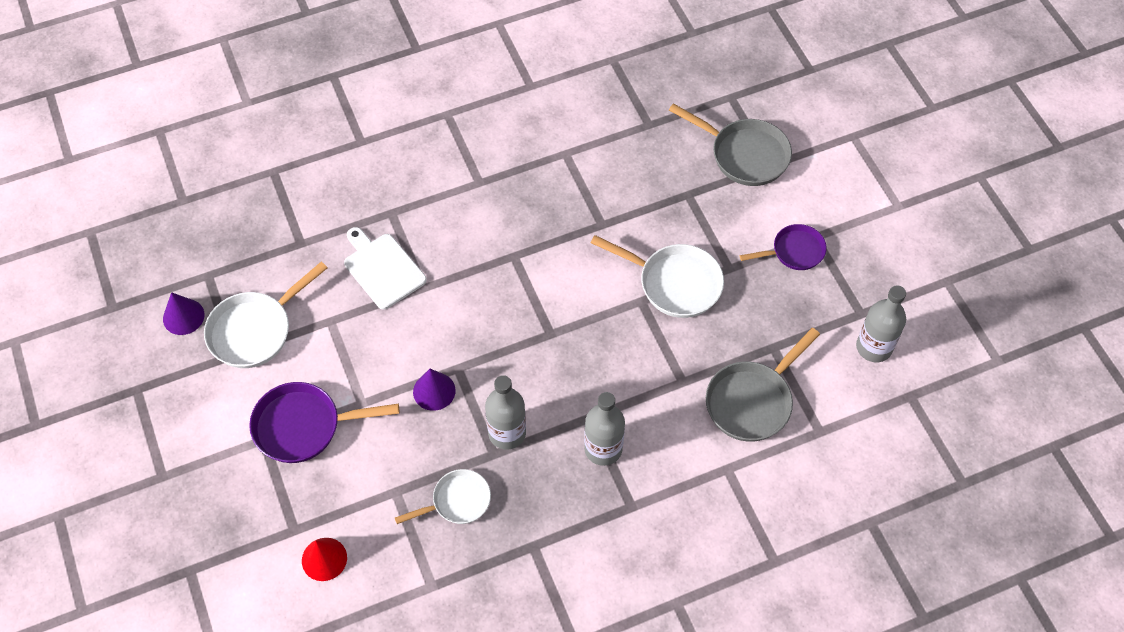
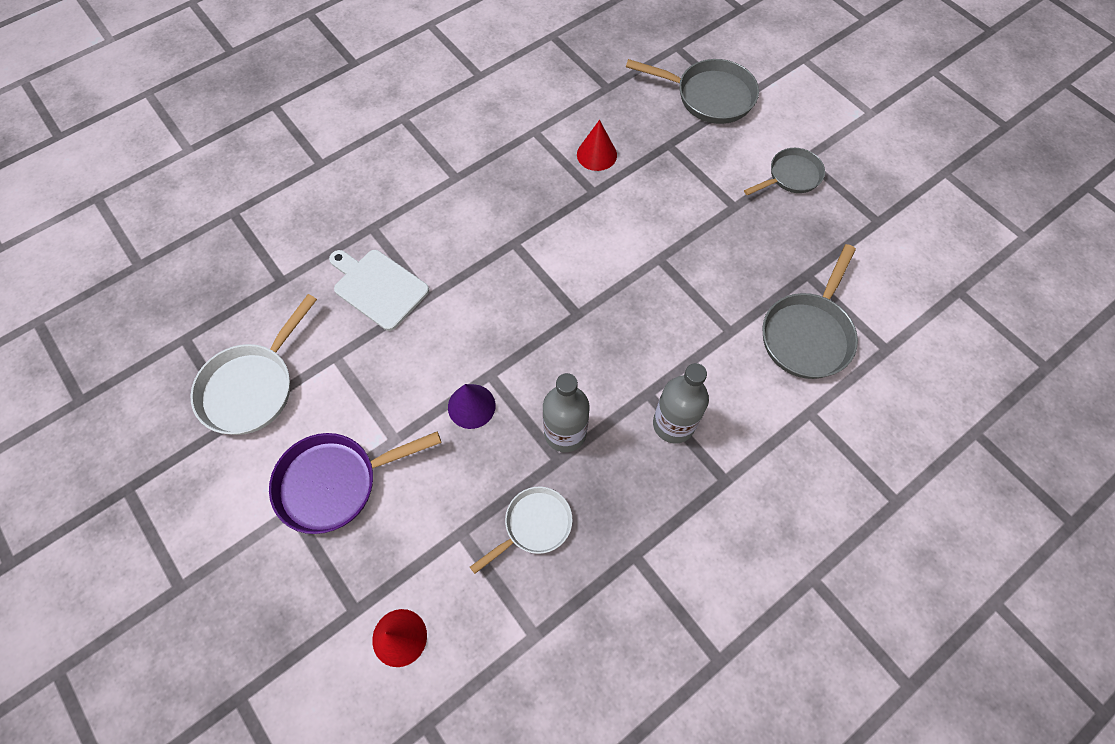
camera: 15 degrees left, 5 degrees up
purple cone [163,292,204,335] -> none
white pan [591,235,724,318] -> none
purple pan [740,224,827,270] -> grey pan [744,148,825,195]
grey bottle [856,285,906,362] -> none
none -> red cone [577,120,617,171]

